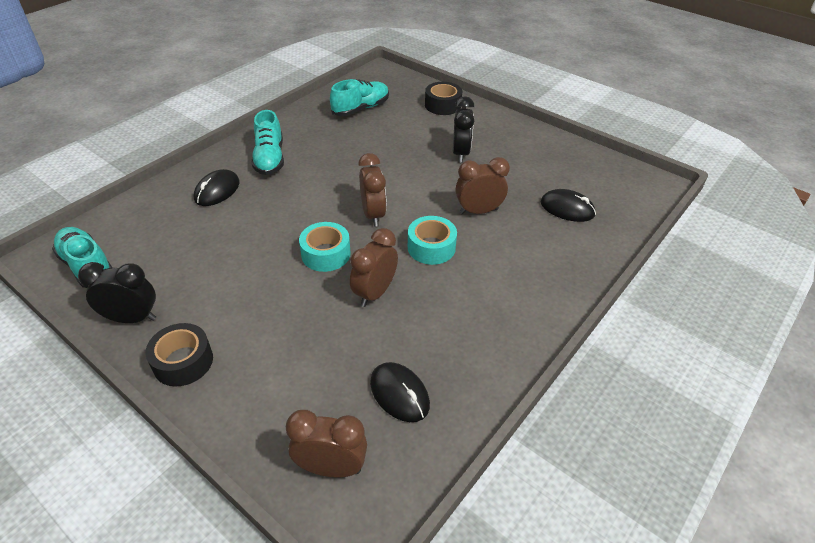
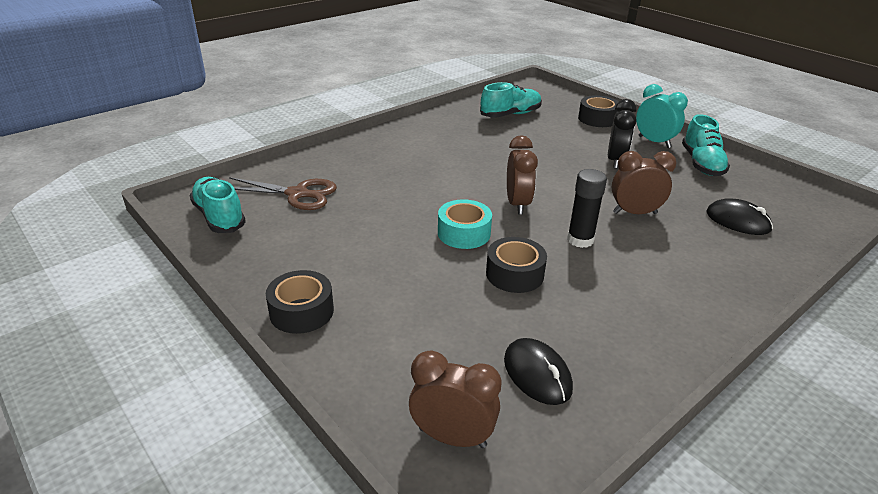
camera: 10 degrees right, 10 degrees down
black clock [78,262,156,323] -> none
black mouse [194,169,239,206] -> none
turquoise shoe [252,110,284,175] -> turquoise shoe moved to [682,114,730,176]
brown clock [350,228,398,307] -> black tape [486,237,547,293]
turquoise tape [408,216,457,265] -> black glue stick [567,169,607,248]
none -> brown scissors [229,177,337,210]
none -> turquoise clock [636,84,688,148]

